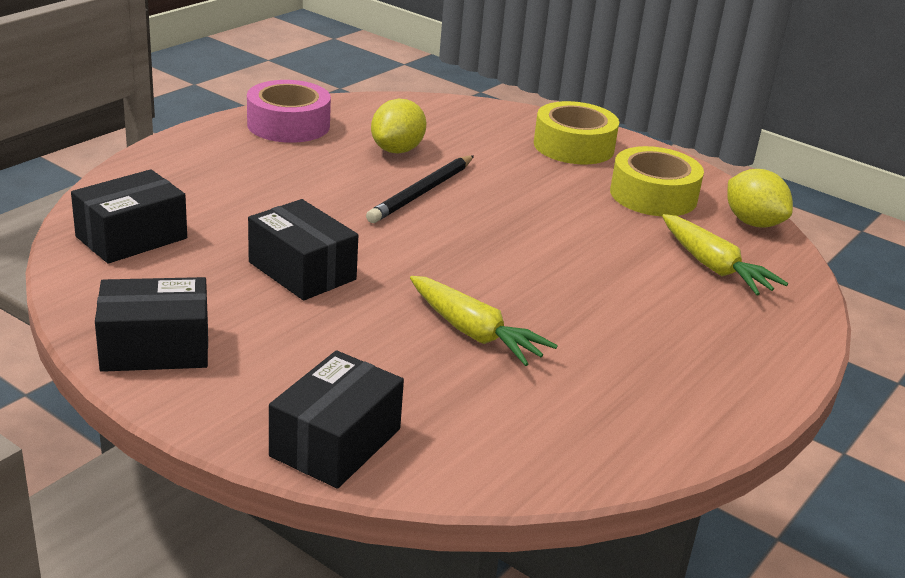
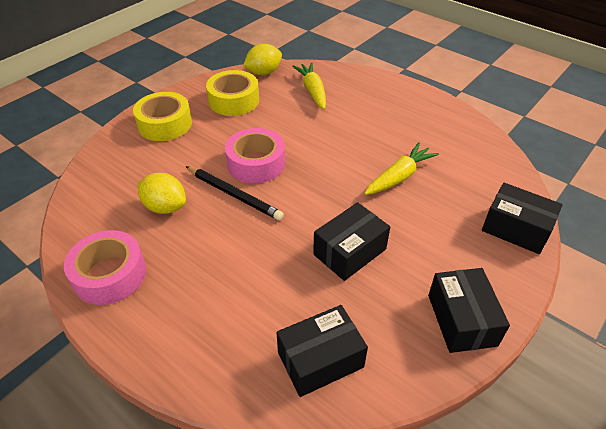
camera: 85 degrees left, 15 degrees up
black box [71,169,187,264] -> black box turned 75 degrees counterclockwise [276,305,368,397]
yellow carrot [662,214,788,295] -> yellow carrot turned 75 degrees counterclockwise [292,63,326,110]
none -> pink tape [225,128,285,183]

